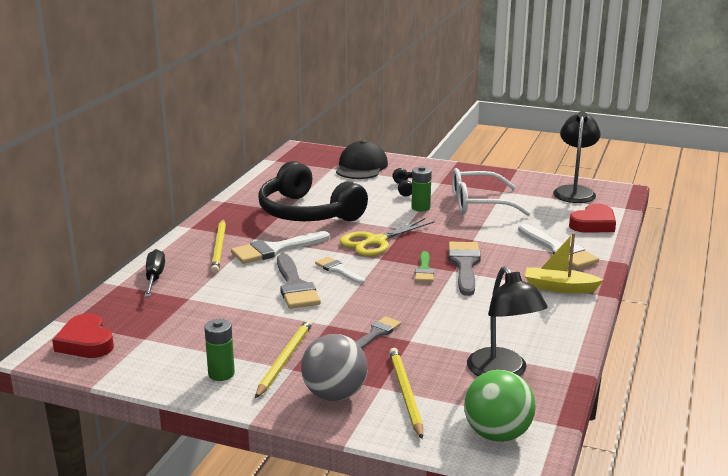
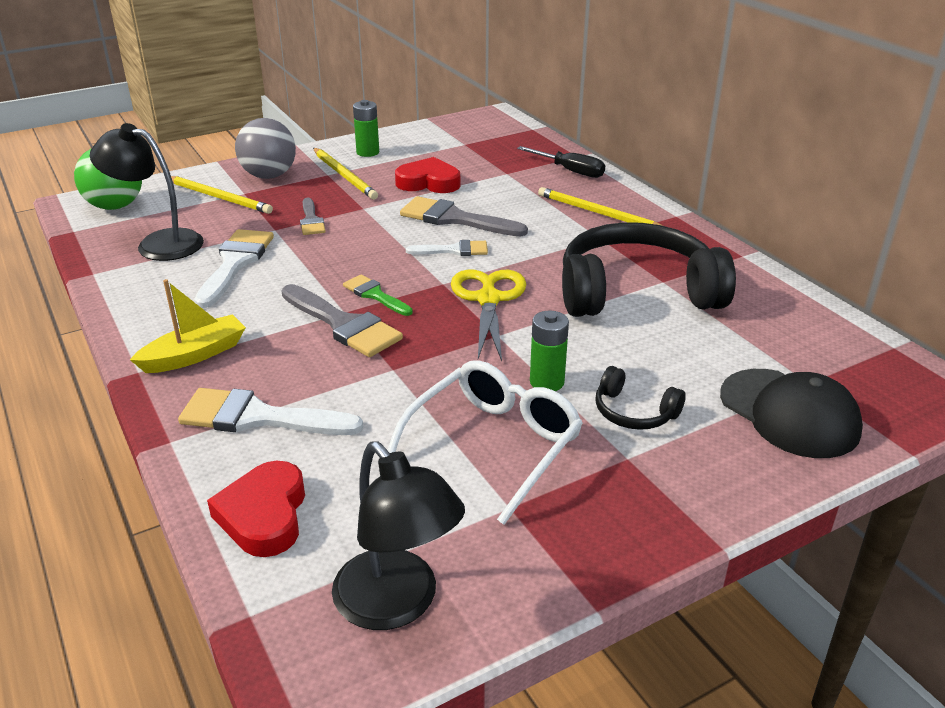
camera: 130 degrees right, 10 degrees up
red heart [52,314,114,358] -> red heart moved to [395,157,460,193]
white brush [231,231,330,264] -> white brush moved to [194,229,274,308]

